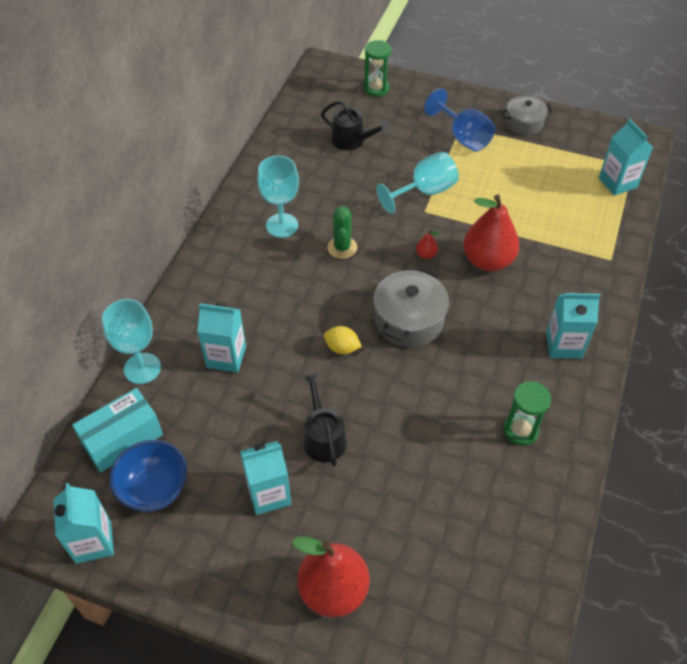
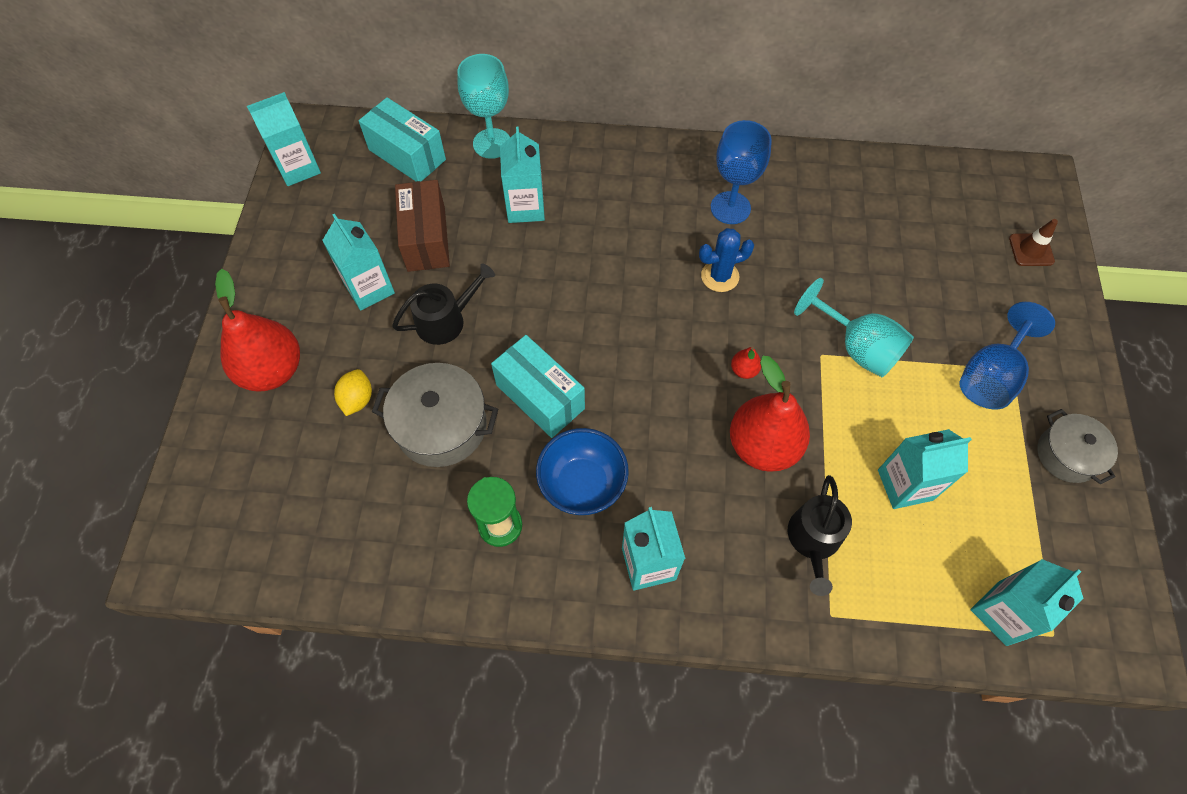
camera: 75 degrees right, 10 degrees up
blue bowl [109,440,187,512] -> blue bowl moved to [536,428,629,515]
turquoise goblet [257,155,299,238] -> blue goblet [711,120,772,224]
black watering can [321,101,390,150] -> black watering can moved to [788,475,852,596]
yellow lemon [324,326,362,354] -> yellow lemon moved to [334,369,372,416]
green cactus [327,206,357,259] -> blue cactus [699,228,754,292]
green hourglass [364,40,391,97] -> brown traffic cone [1009,219,1058,266]
grey pot [373,267,449,347] -> grey pot moved to [372,363,498,467]
none -> brown box [395,180,450,272]
none -> turquoise box [491,335,585,438]
none -> turquoise carton [878,429,972,509]

